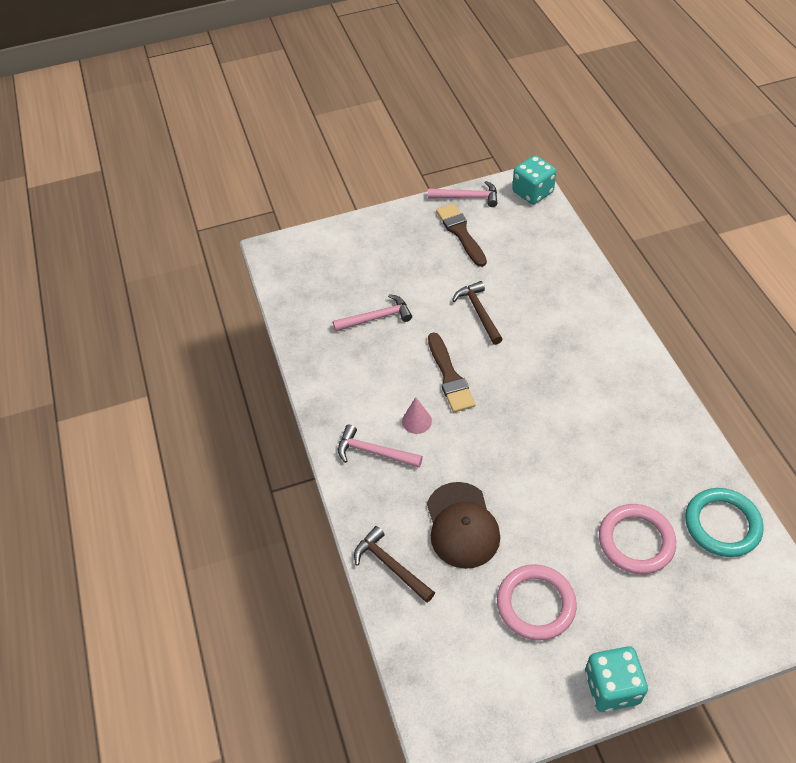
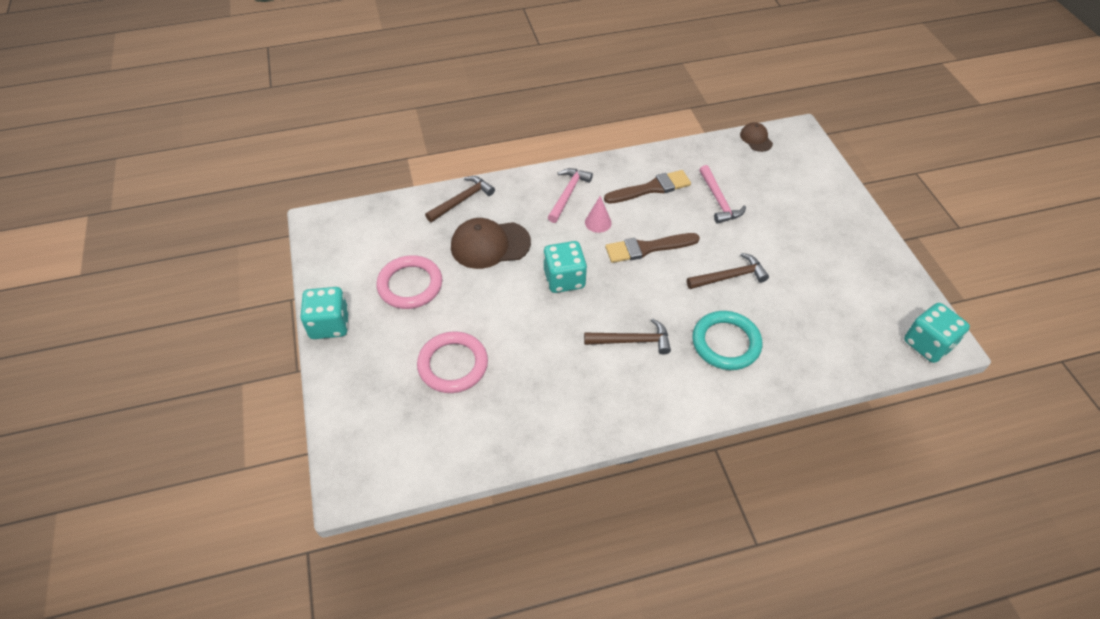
camera: 90 degrees right, 0 degrees up
pink hammer [428,181,498,207] -> none
brown brush [436,204,487,267] -> brown brush moved to [604,170,691,204]
turquoise ring [685,488,764,557] -> turquoise ring moved to [692,311,762,370]
none -> turquoise dice [543,241,587,293]
none -> brown hammer [584,319,671,355]
none -> brown cap [740,122,773,152]

